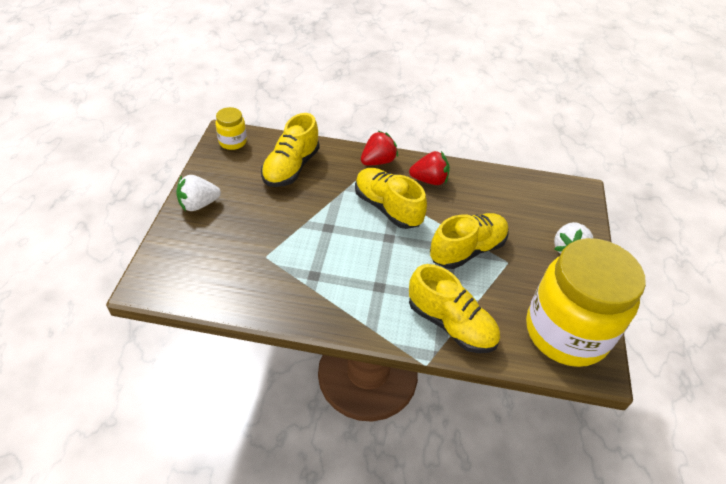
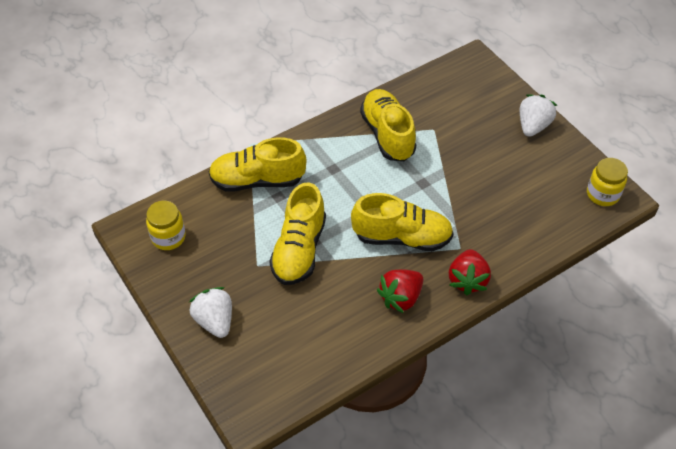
camera: 140 degrees right, 5 degrees up
yellow shoe [261,113,319,187] -> yellow shoe moved to [360,89,416,161]
yellow jar [526,238,646,367] -> yellow jar [146,201,186,250], size x0.42

